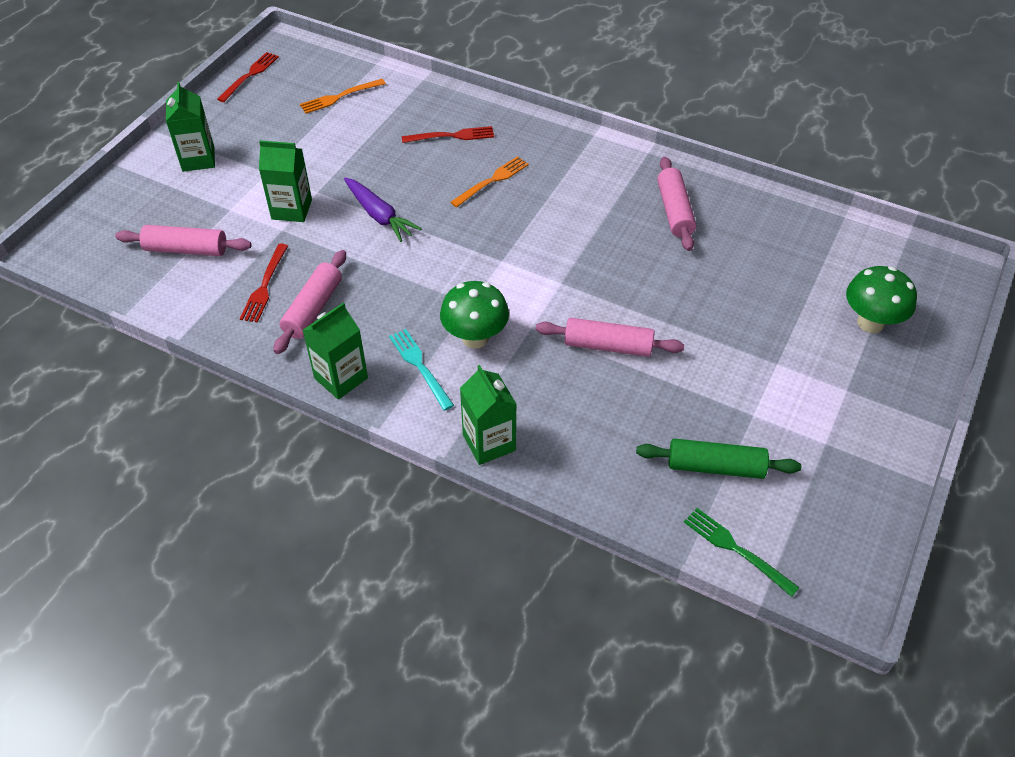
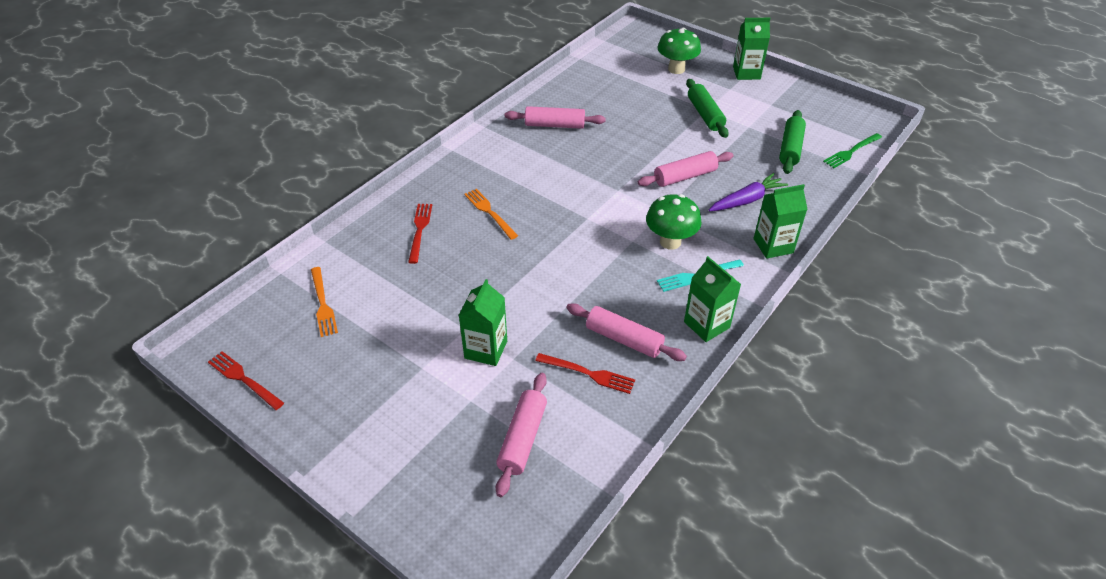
camera: 80 degrees left, 5 degrees down
green carton [166,82,215,172] -> green carton moved to [733,18,770,80]
purple carrot [344,178,422,242] -> purple carrot moved to [708,173,788,211]
pink rolling pin [536,318,684,357] -> pink rolling pin turned 45 degrees clockwise [638,151,734,187]
none -> green rolling pin [686,79,729,138]

